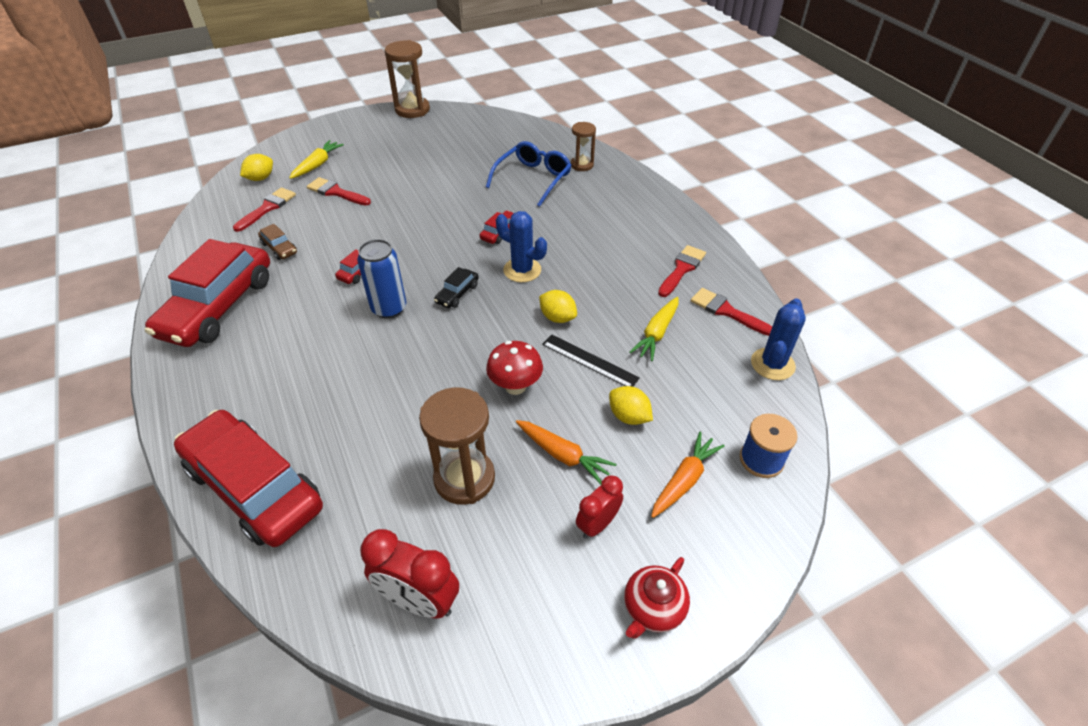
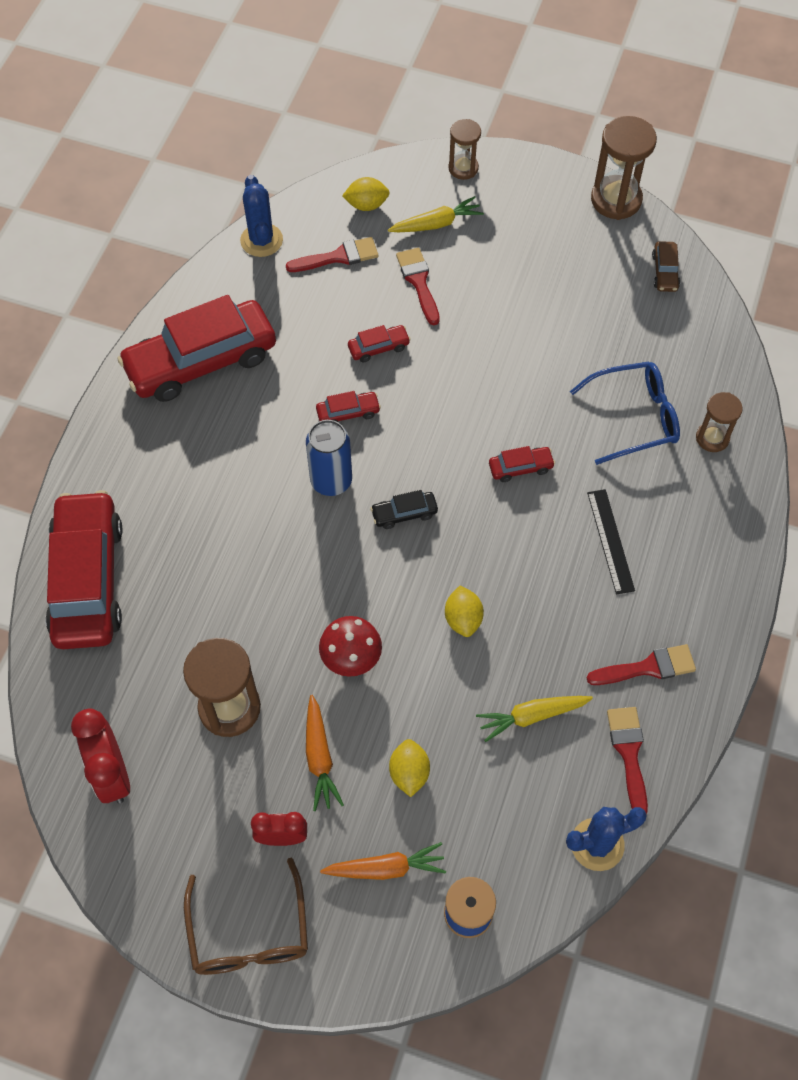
camera: 45 degrees right, 15 degrees up
brown car [258,224,297,260] -> brown car moved to [652,241,680,292]
blue cactus [496,211,547,282] -> blue cactus moved to [240,175,283,257]
black ruler [542,334,640,387] -> black ruler moved to [587,489,635,595]
red teapot [624,557,690,638] -> brown glasses [184,858,308,975]
none -> red car [348,325,411,362]
none -> brown hourglass [449,119,481,180]

